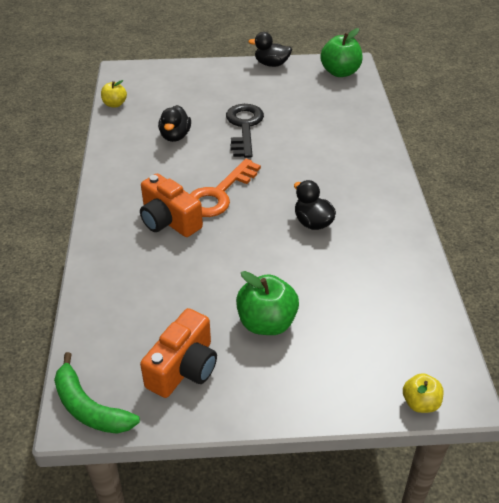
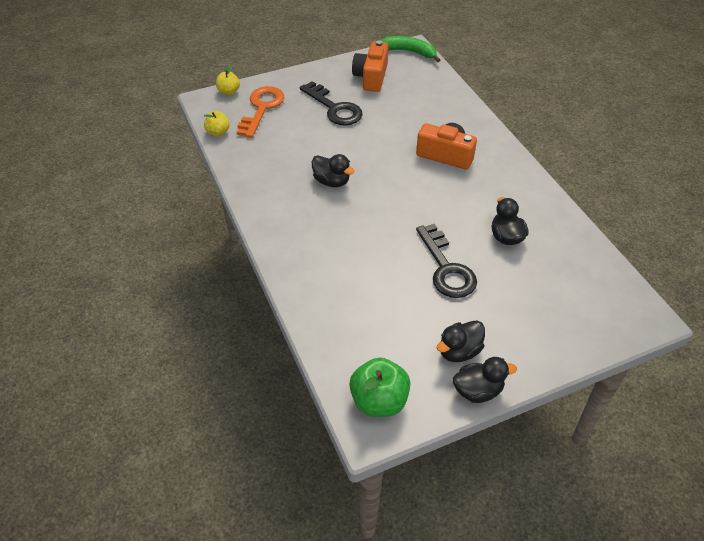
camera: 160 degrees right, 5 degrees up
yellow apple [101,80,127,108] -> yellow apple moved to [204,111,230,136]
orange key [190,159,261,217] -> orange key moved to [237,86,284,138]
green apple [236,271,299,335] -> black key [300,81,363,125]
none -> black duck [437,320,485,362]

